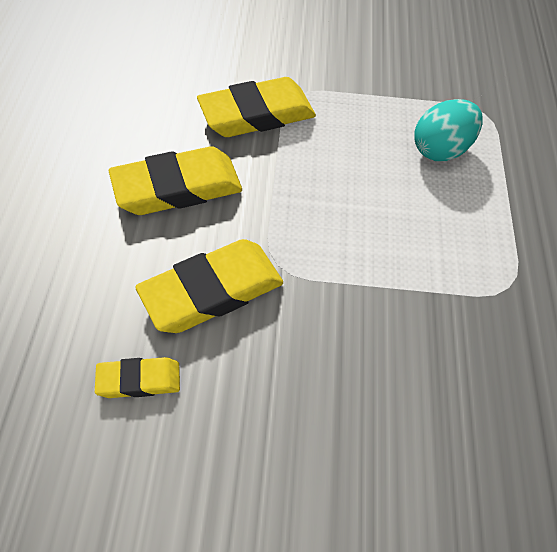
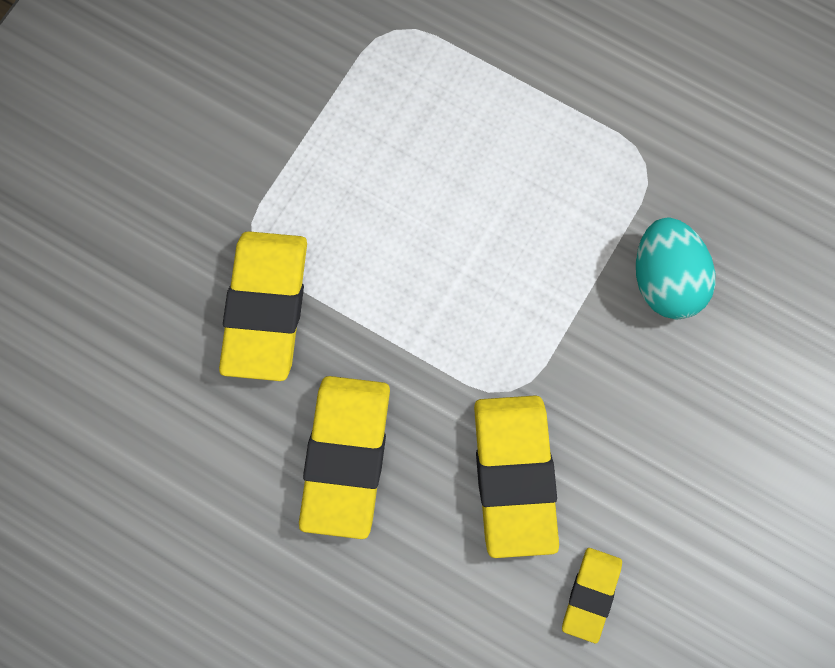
camera: 60 degrees left, 15 degrees up
turquoise egg [415,99,483,161] -> turquoise egg moved to [636,217,715,319]

